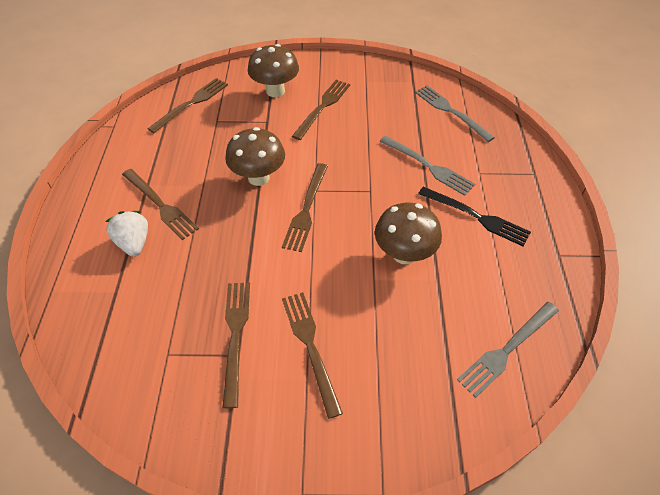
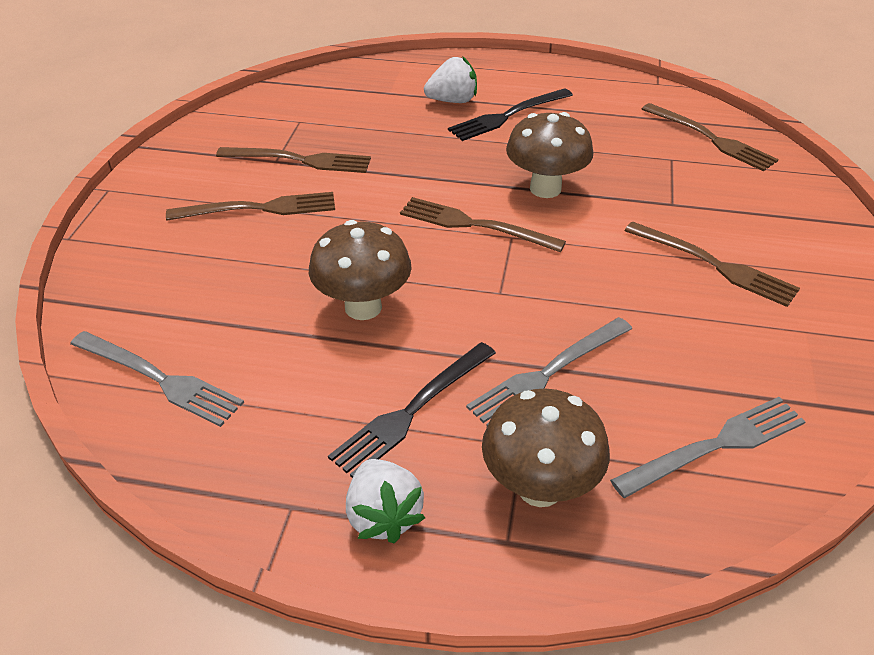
camera: 100 degrees right, 10 degrees down
brown fork [122,169,199,240] -> black fork [448,88,573,141]
brown mushroom [248,44,299,97] -> brown mushroom moved to [482,389,610,507]
grey fork [457,302,559,398] -> grey fork turned 150 degrees clockwise [70,331,244,427]
none -> white strawberry [346,459,425,543]

